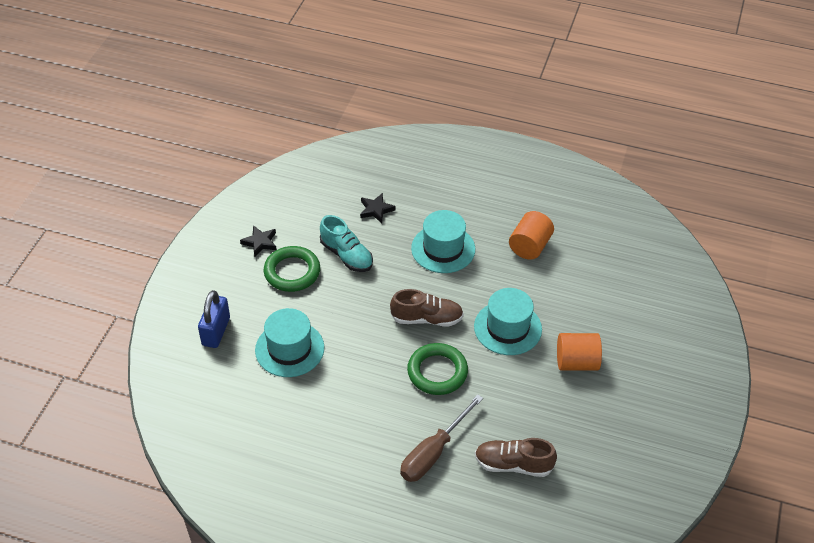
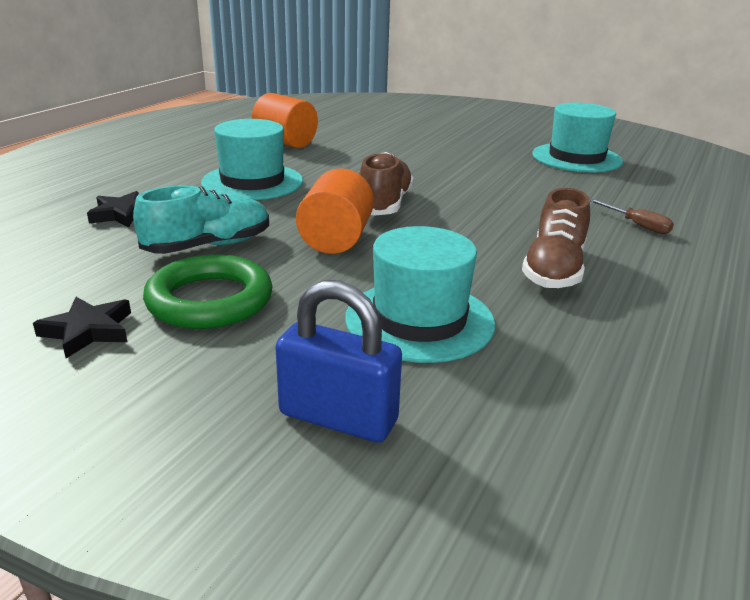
camera: 80 degrees left, 20 degrees down
brown screwdriver [400,395,483,482] -> brown screwdriver [590,199,674,234], size x0.49
green ring [407,343,468,395] -> none
turquoise hat [474,288,542,355] -> turquoise hat moved to [532,103,623,173]
brown shoe [475,438,557,477] -> brown shoe moved to [522,188,590,288]
orange cylinder [557,333,602,371] -> orange cylinder moved to [296,168,374,254]

